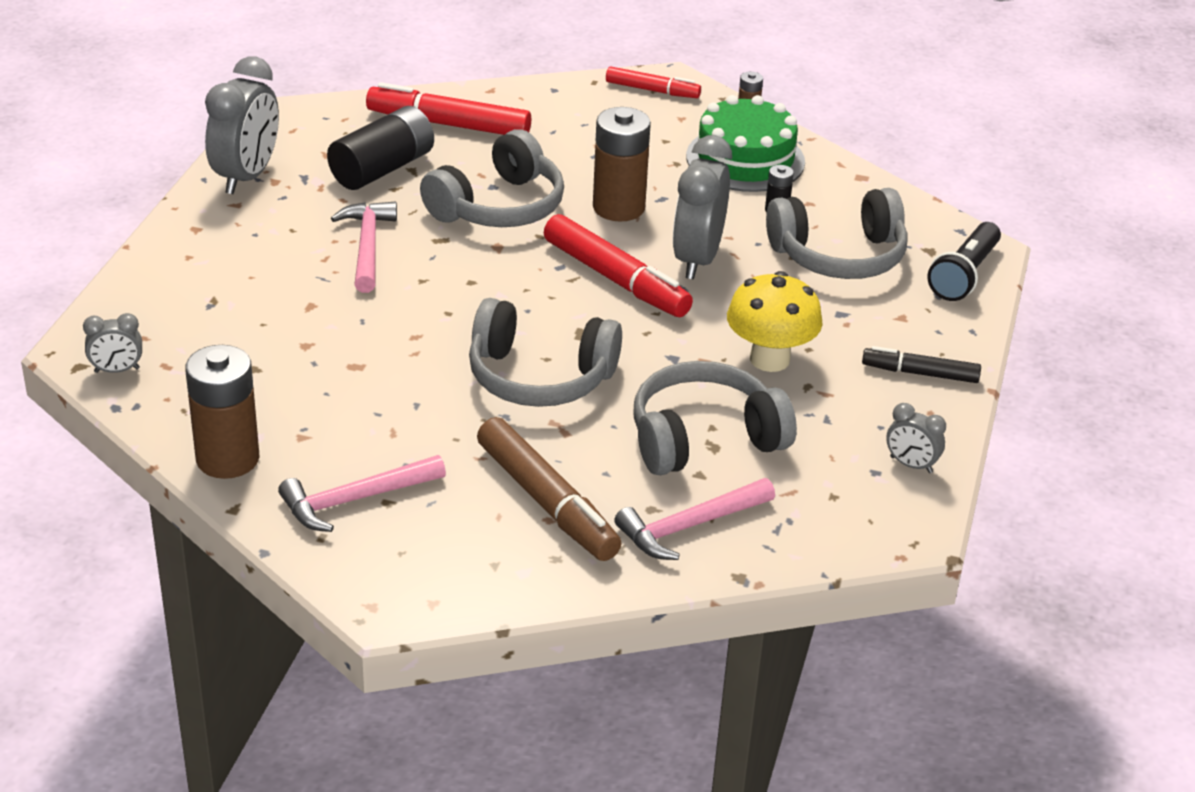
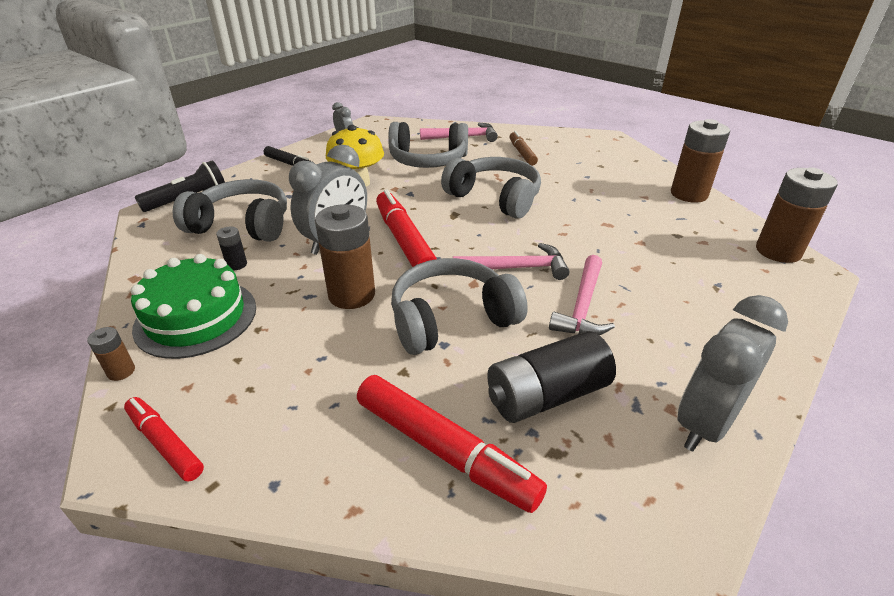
camera: 155 degrees left, 0 degrees up
grey clock [83,313,142,373] -> brown battery [756,167,838,263]
pink hammer [278,455,446,532] -> pink hammer moved to [453,243,570,280]
brown marker [477,417,622,561] -> brown marker [509,131,538,166], size x0.60

